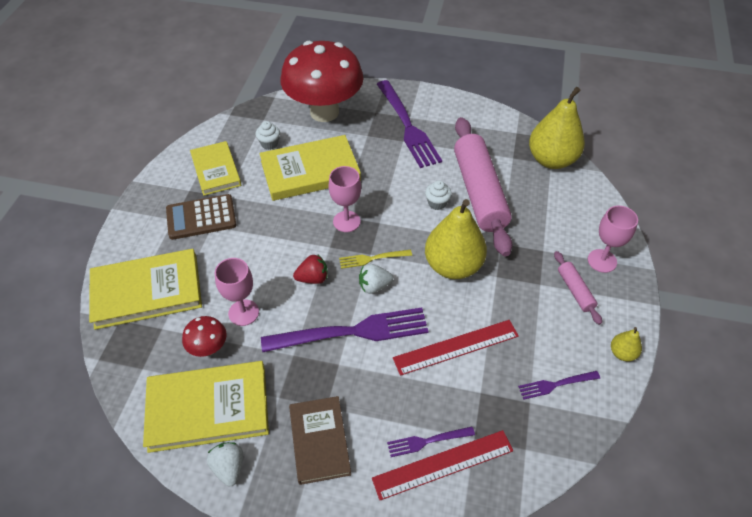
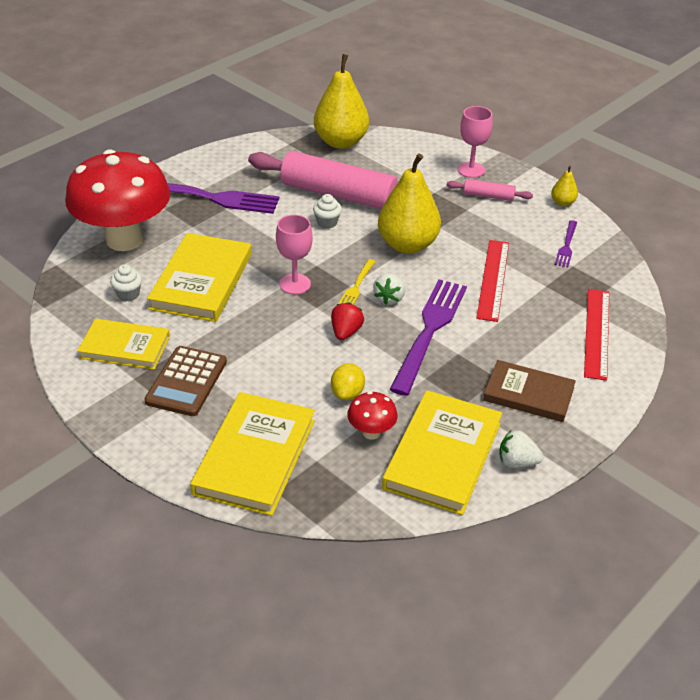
camera: 60 degrees left, 10 degrees down
pink goblet [215,258,259,326] -> yellow lemon [331,363,365,400]
purple fork [387,427,475,457] -> none

